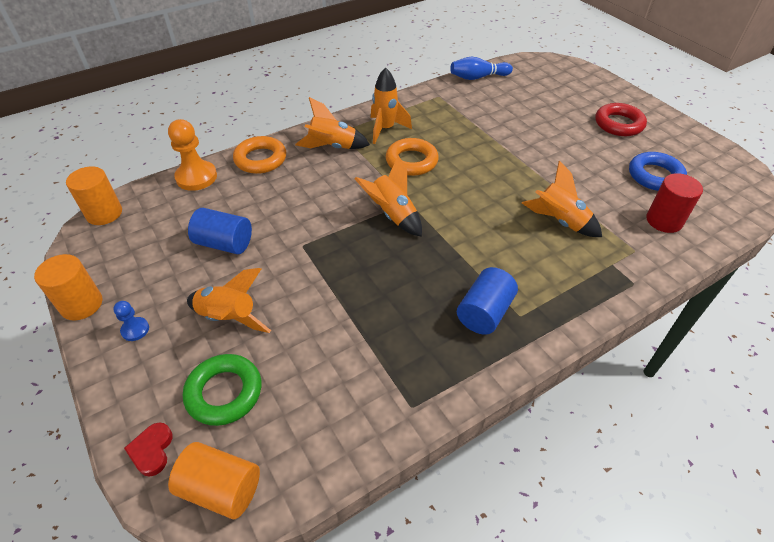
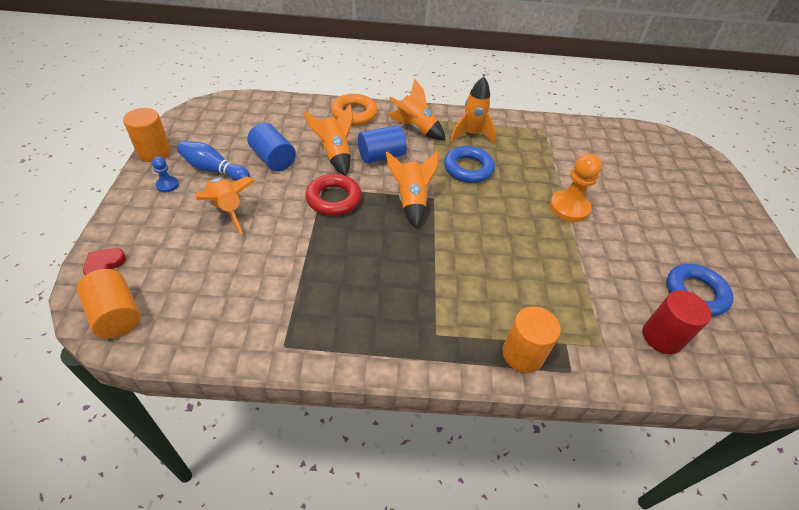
camera: 30 degrees right, 0 degrees up
orange cylinder [66,166,122,225] -> orange cylinder moved to [502,306,561,373]
orange pawn [168,119,217,191] -> orange pawn moved to [550,154,602,222]
green ring [183,354,261,426] -> none
orange ring [386,138,439,176] -> blue ring [444,146,495,183]
blue bowling pin [450,57,513,80] -> blue bowling pin moved to [177,141,250,181]
blue cylinder [457,267,518,335] -> blue cylinder moved to [358,125,407,163]
orange rocket [522,161,602,237] -> orange rocket moved to [303,104,354,176]
red ring [596,103,647,136] -> red ring moved to [305,174,362,216]

